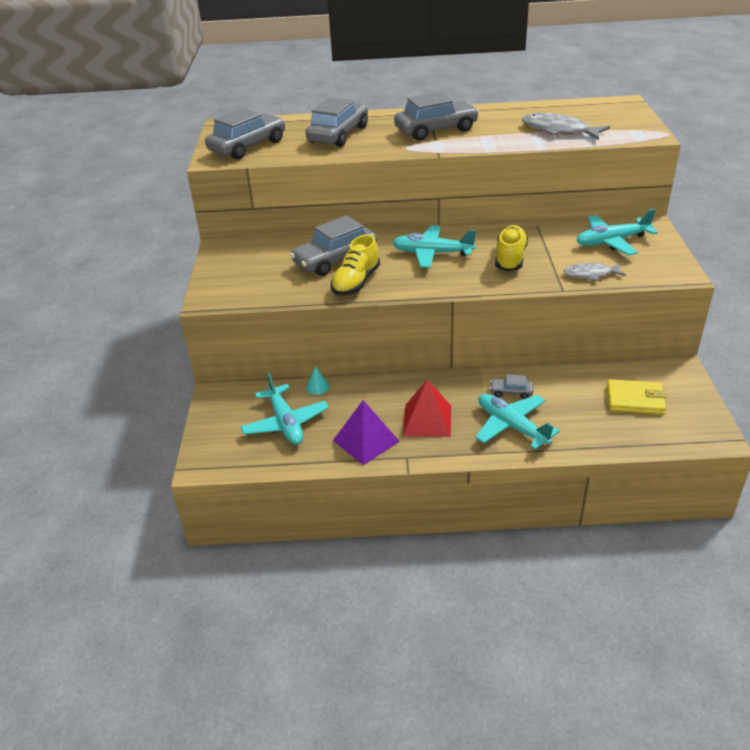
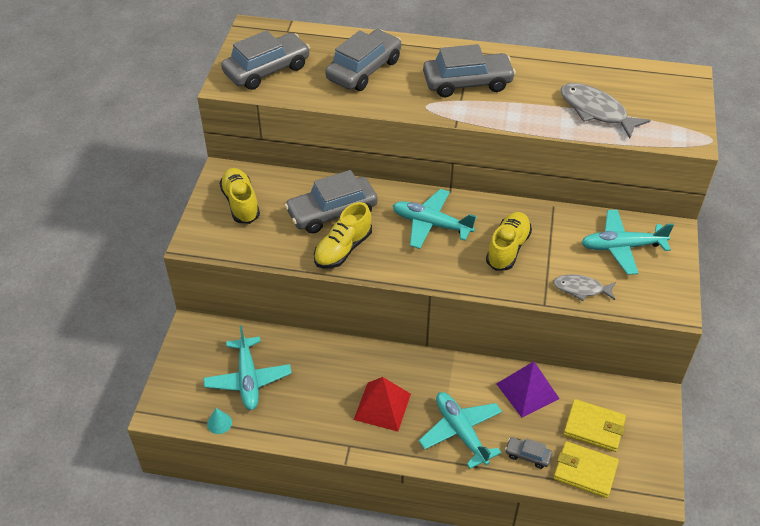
camera: 10 degrees right, 10 degrees up
turquoise cone [306,366,330,395] -> turquoise cone moved to [207,408,232,434]
purple pyramid [333,400,400,465] -> purple pyramid moved to [497,361,559,418]
grey car [490,375,533,399] -> grey car moved to [505,437,552,469]
none -> yellow shoe [219,168,260,224]
none -> yellow wallet [554,441,619,498]

